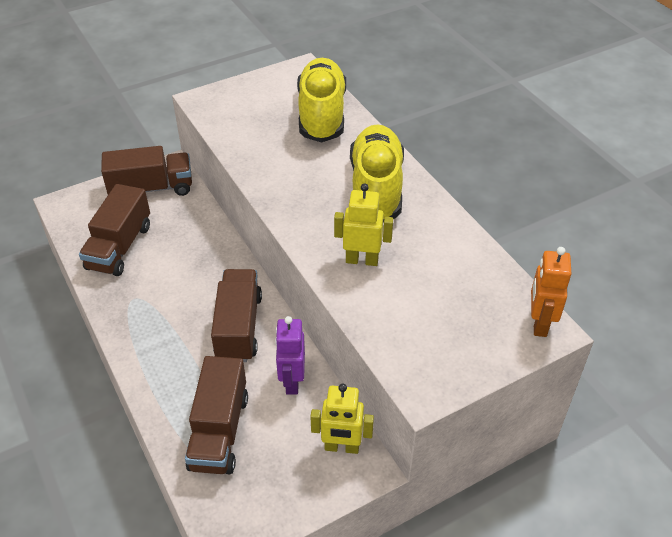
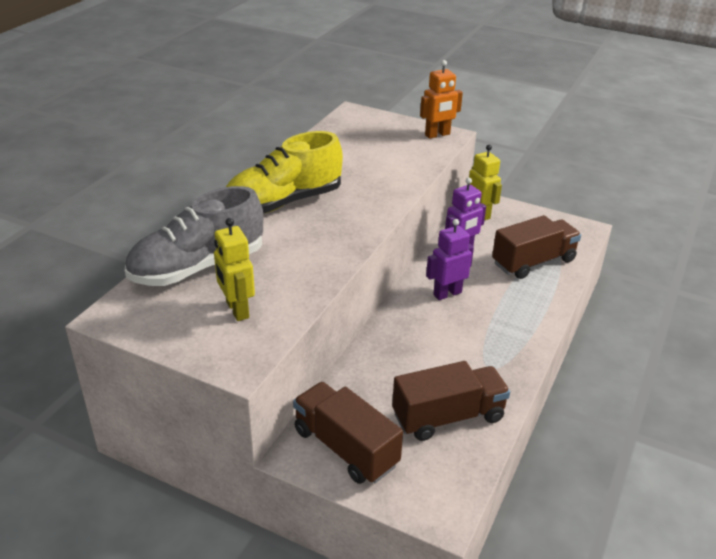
camera: 125 degrees left, 10 degrees down
brown truck [211,269,262,362] -> purple robot [426,219,474,300]
yellow shoe [297,58,346,142] -> grey shoe [125,186,263,286]
yellow robot [334,183,393,266] -> yellow robot moved to [214,218,255,321]
orange robot [531,247,571,337] -> orange robot moved to [420,60,463,139]

